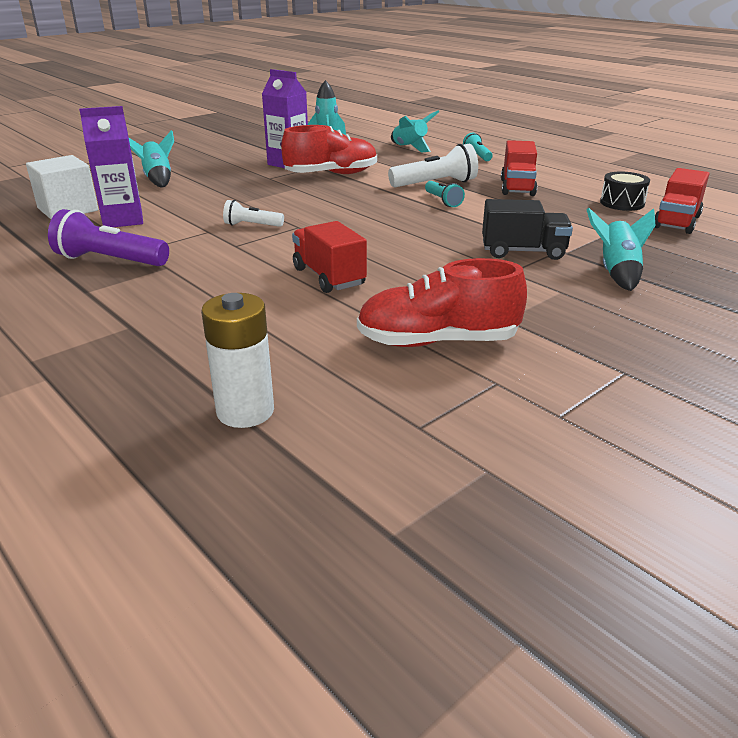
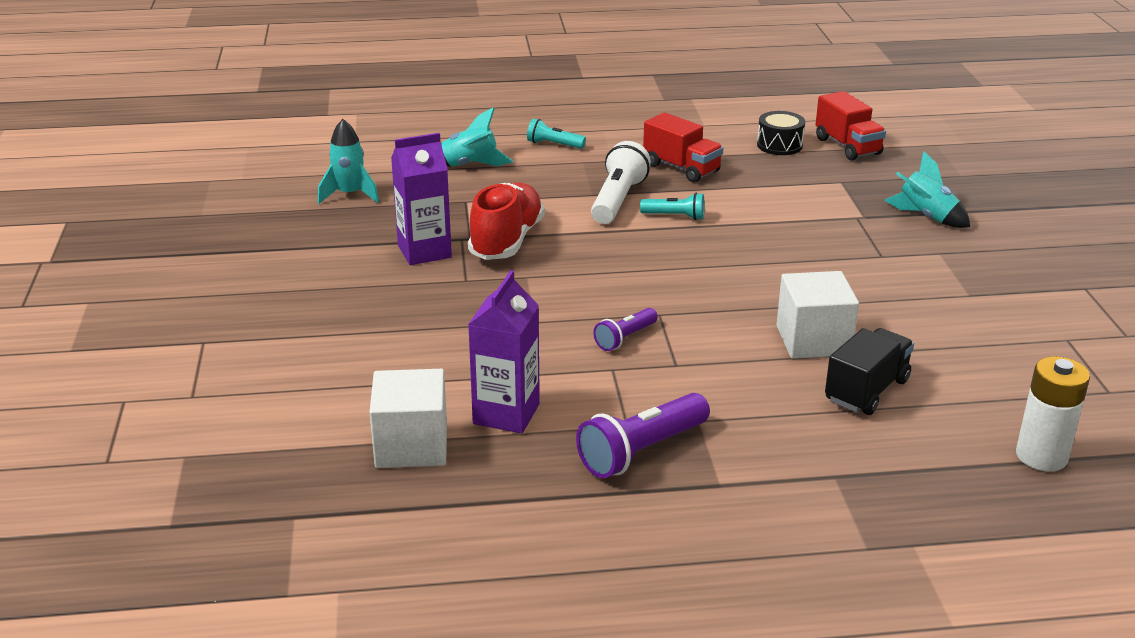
camera: 55 degrees left, 0 degrees up
turquoise rocket [129,130,174,187] -> none
white flashlight [223,200,284,227] -> purple flashlight [593,308,658,351]
red truck [292,221,367,293] -> white cube [777,271,859,359]
red shoe [357,258,527,347] -> none
black truck [482,199,573,260] -> black truck moved to [825,328,914,415]

